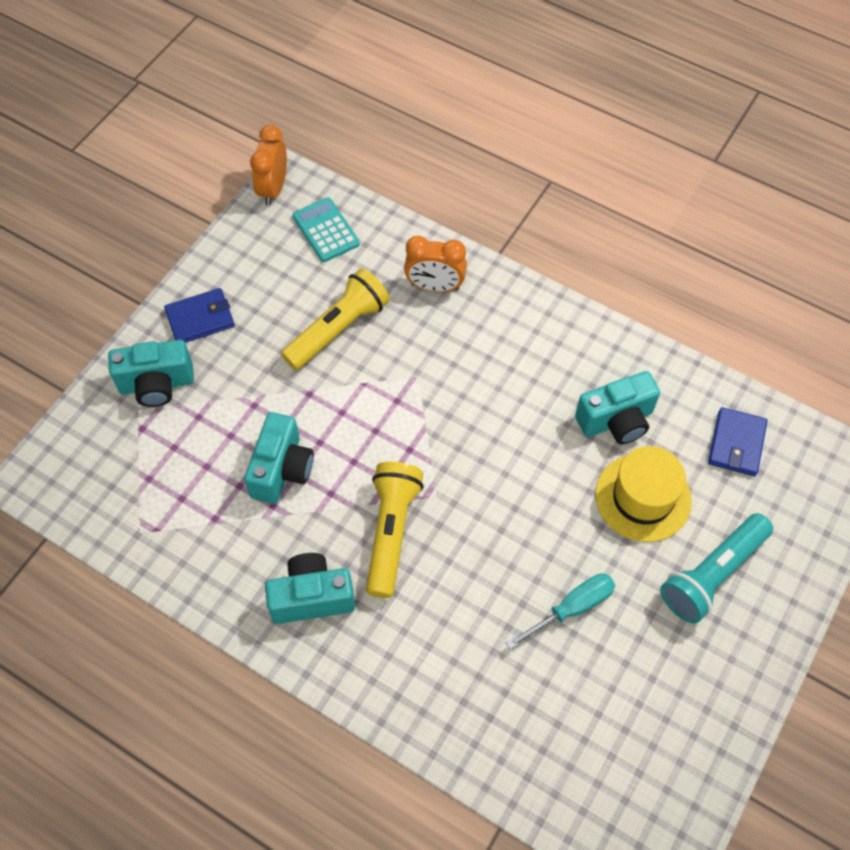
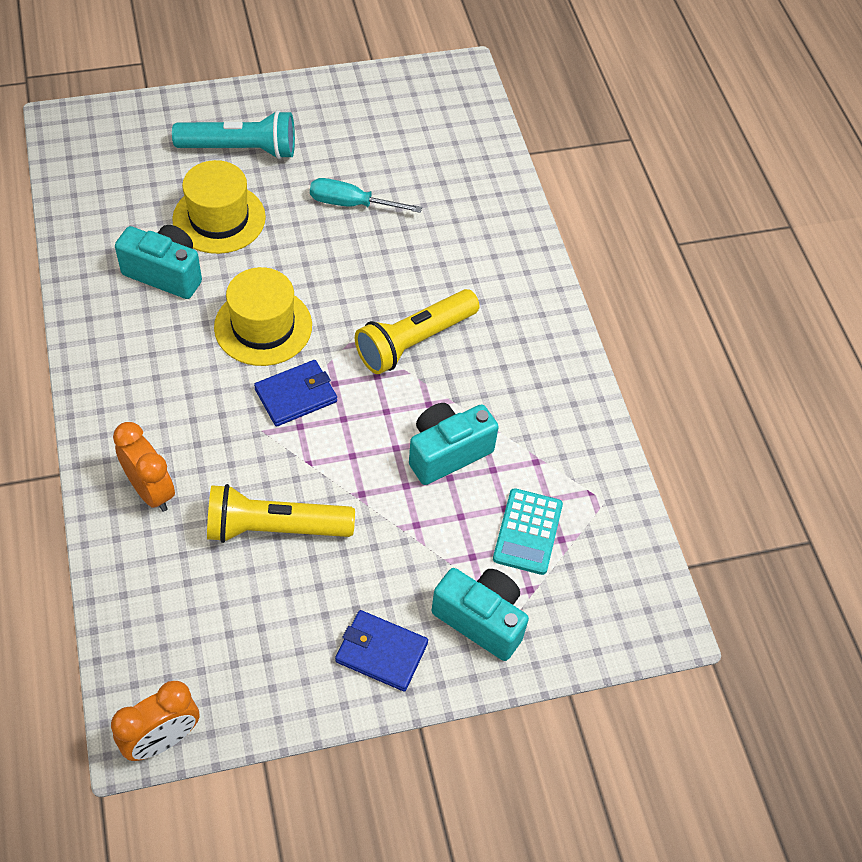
camera: 140 degrees left, 5 degrees down
turquoise camera [265,553,355,624] -> none
turquoise calculator [293,197,360,262] -> turquoise calculator moved to [493,488,563,575]
blue wallet [708,407,767,476] -> blue wallet moved to [254,360,337,427]
none -> yellow hat [214,267,312,366]

